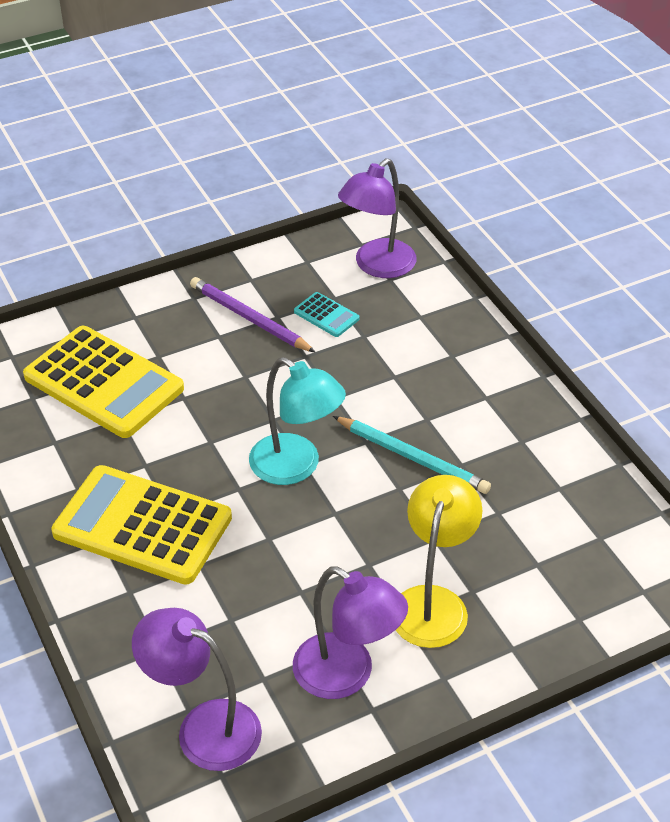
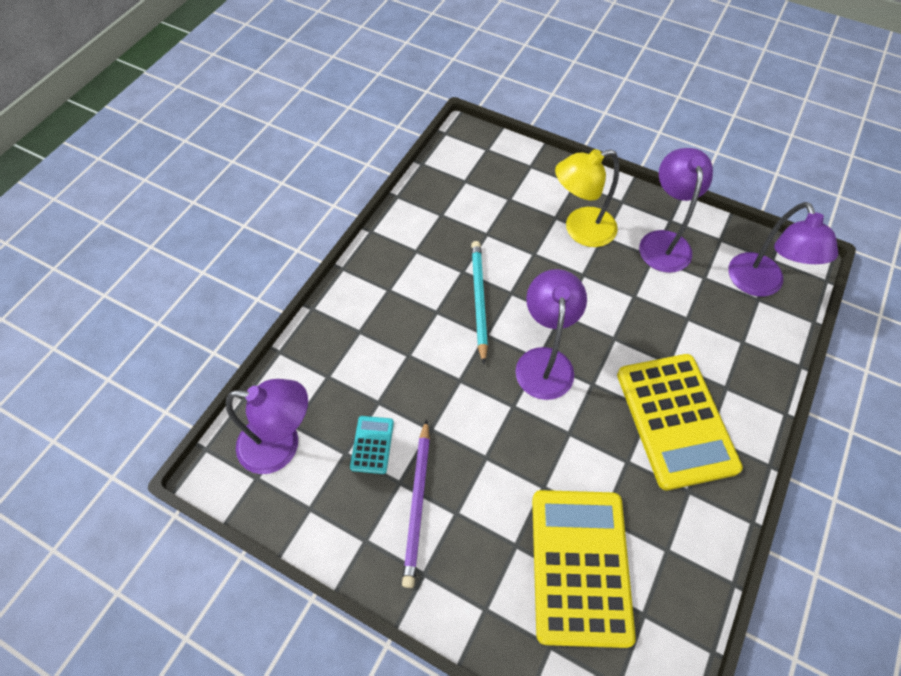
camera: 125 degrees left, 15 degrees up
turquoise lamp [249,357,346,485] -> purple lamp [516,269,587,400]

